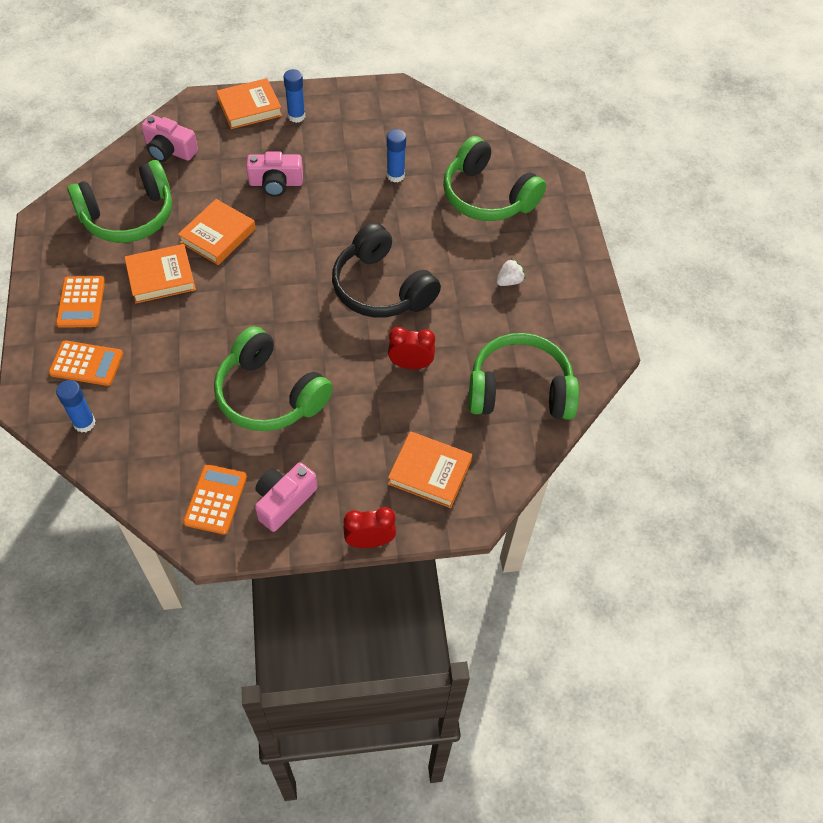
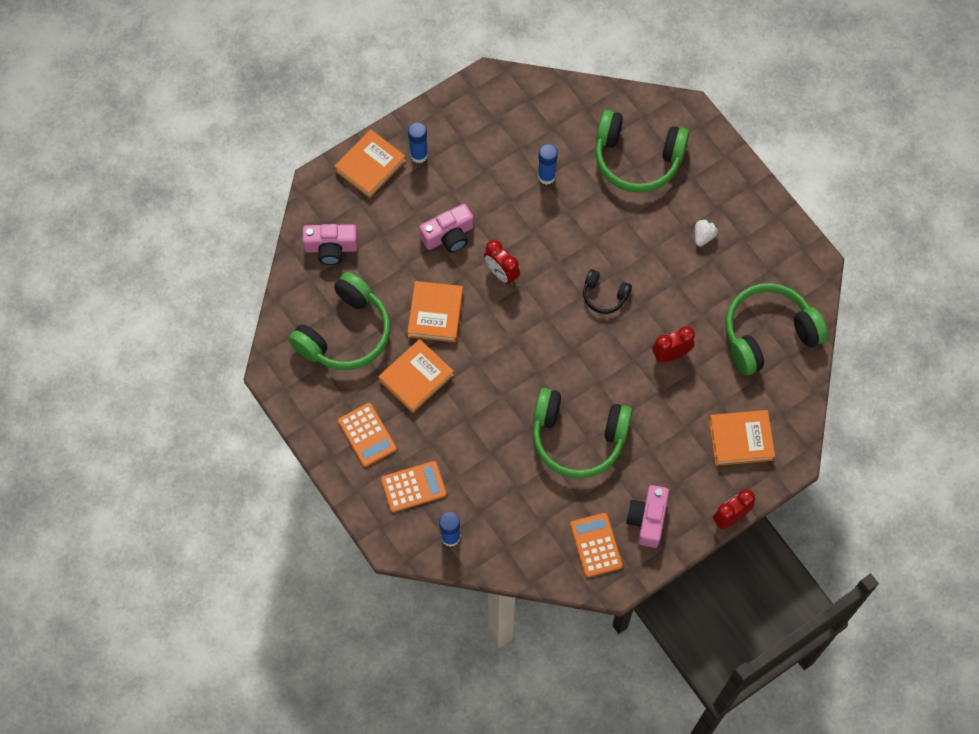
camera: 25 degrees left, 10 degrees up
black headphones [332,223,441,318] -> black headphones [583,269,632,314], size x0.49
none -> red clock [484,240,520,285]

